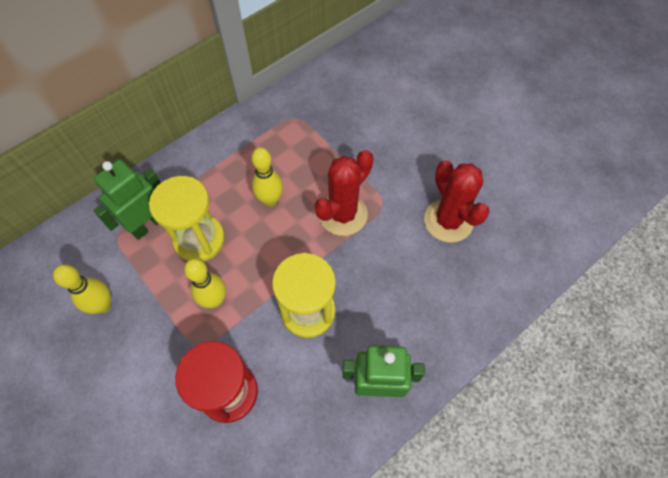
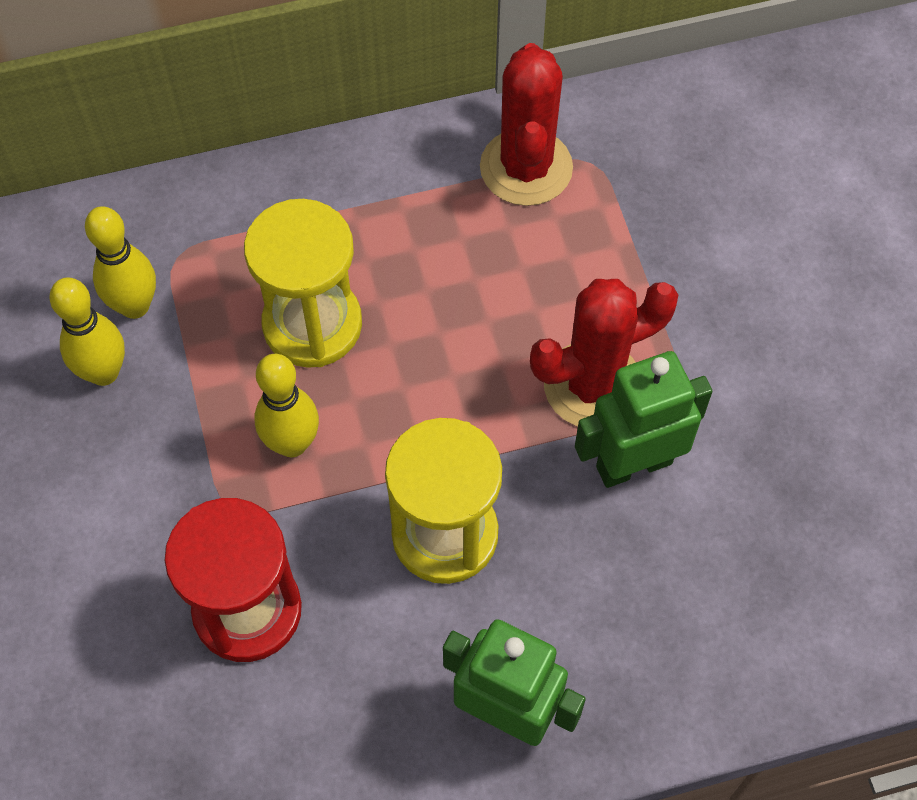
camera: 25 degrees right, 0 degrees up
green robot [93,159,161,240] -> green robot moved to [575,351,713,488]
yellow bowling pin [251,147,283,207] -> yellow bowling pin moved to [85,206,156,319]
red cactus [424,160,490,243] -> red cactus moved to [480,43,573,206]

